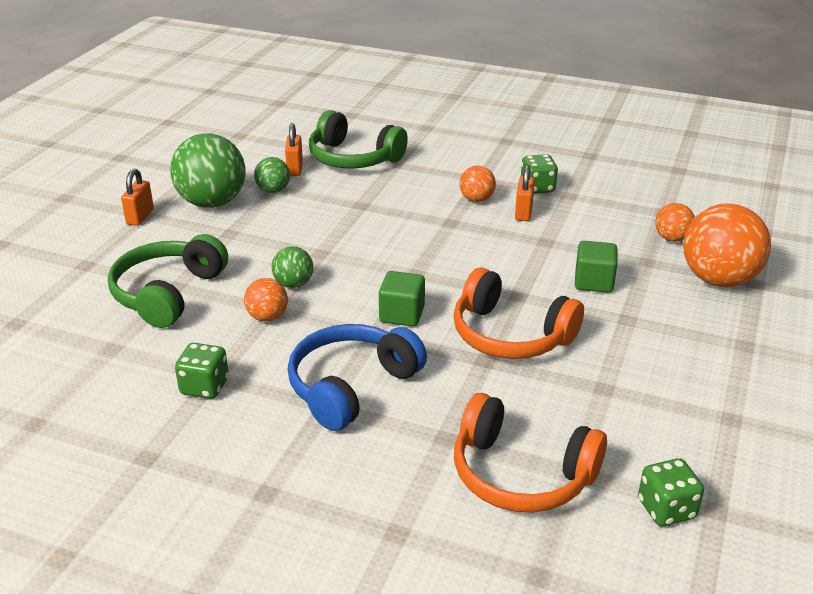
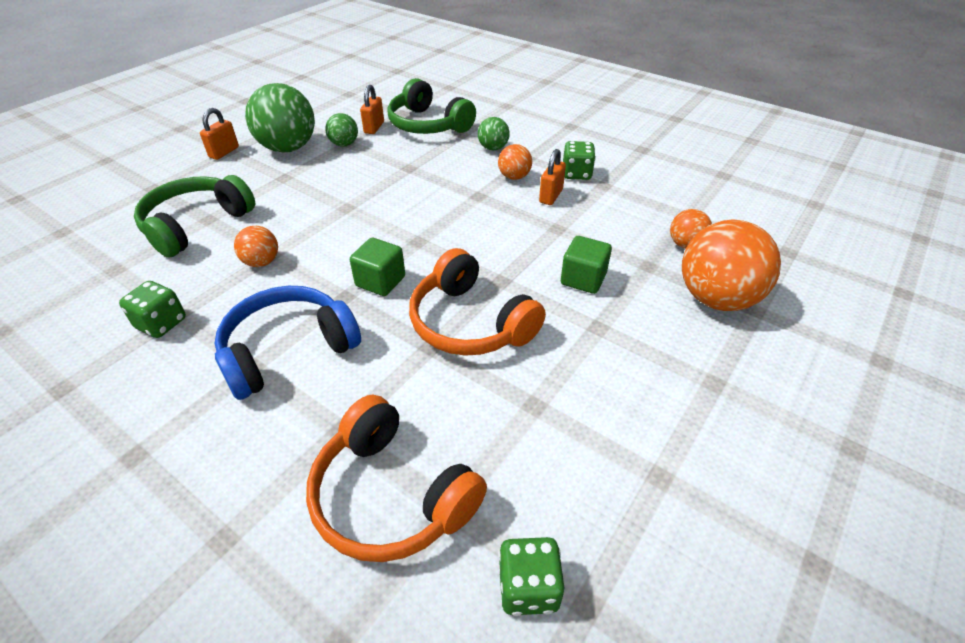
camera: 15 degrees right, 10 degrees up
green ball [271,247,313,288] -> green ball moved to [478,117,510,150]

